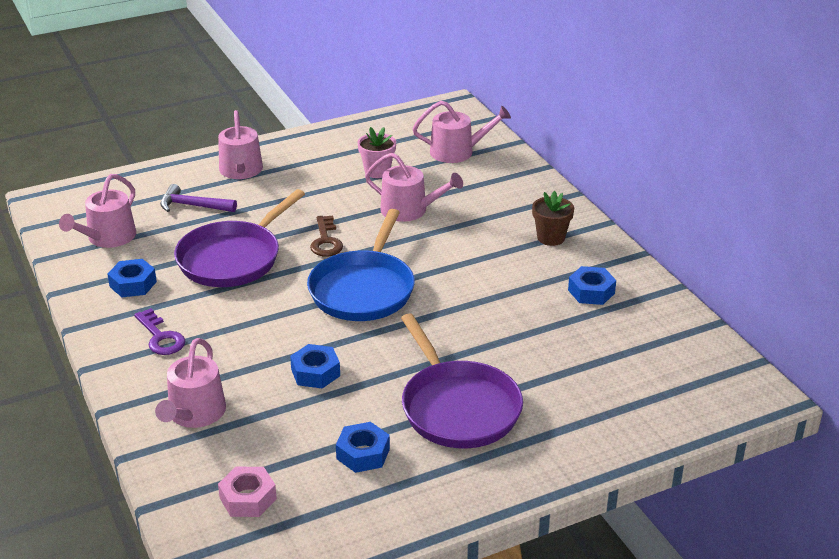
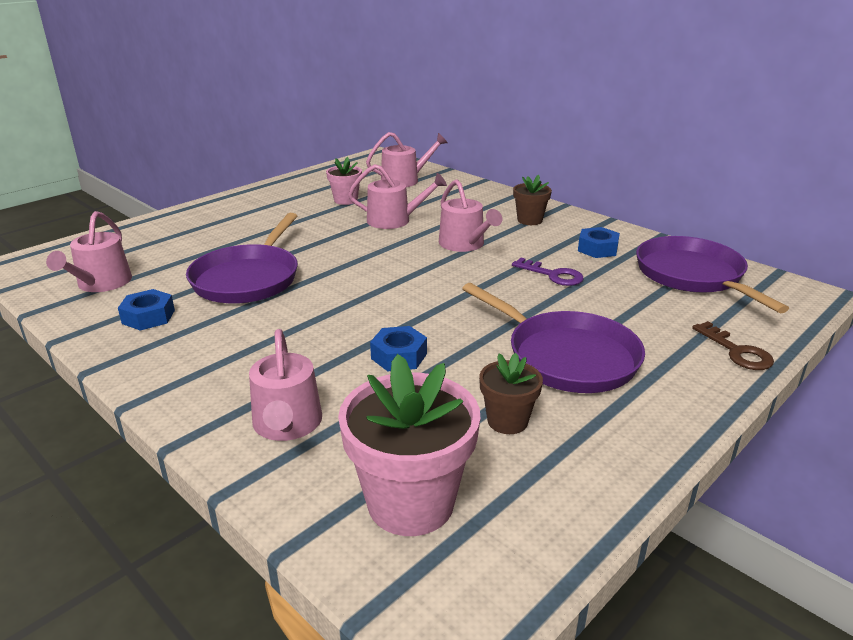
camera: 20 degrees left, 5 degrees down
purple key [134,308,185,355] -> purple key moved to [512,258,584,286]
purple hammer [160,184,237,212] -> none
pink watering can [218,110,263,179] -> pink watering can moved to [439,179,502,252]
pink nut [218,467,277,517] -> pink flower pot [338,354,481,536]
blue pan [307,209,415,321] -> none
brown key [310,216,343,257] -> brown key moved to [692,321,774,370]
blue nut [336,422,390,473] -> brown flower pot [479,353,543,434]
none -> purple pan [636,236,789,313]

